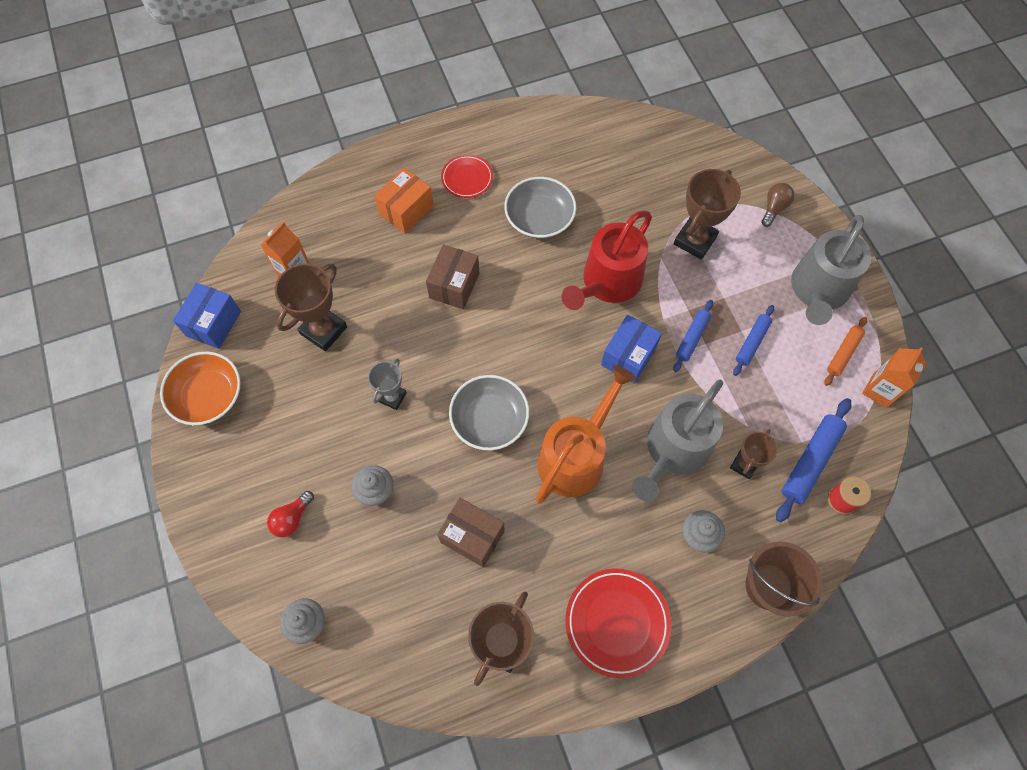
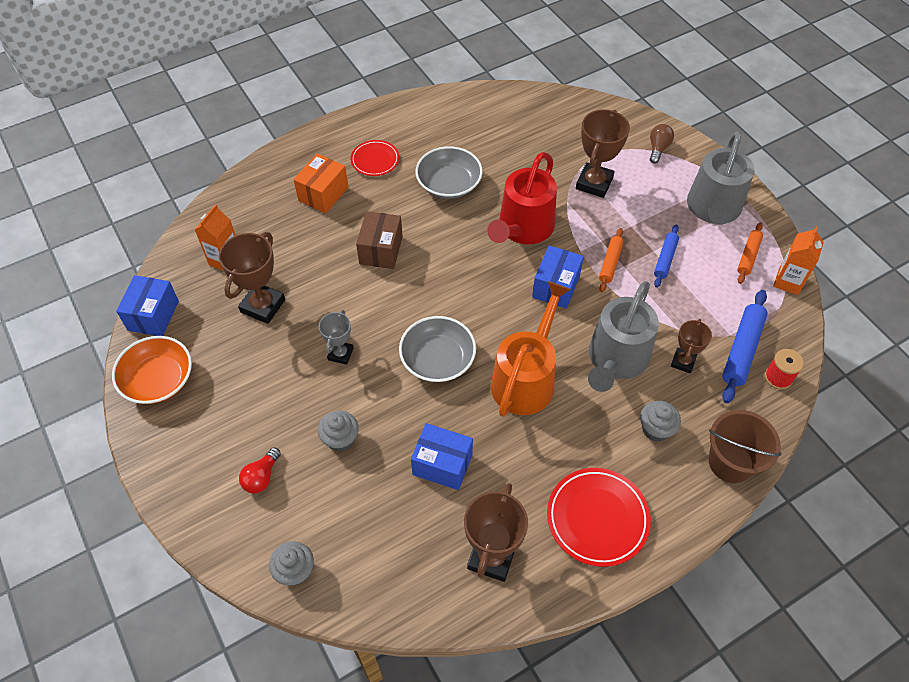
camera: 10 degrees left, 10 degrees down
brown box [437,498,505,567] -> blue box [411,423,473,490]
blue rolling pin [673,300,713,372] -> orange rolling pin [599,228,624,292]

